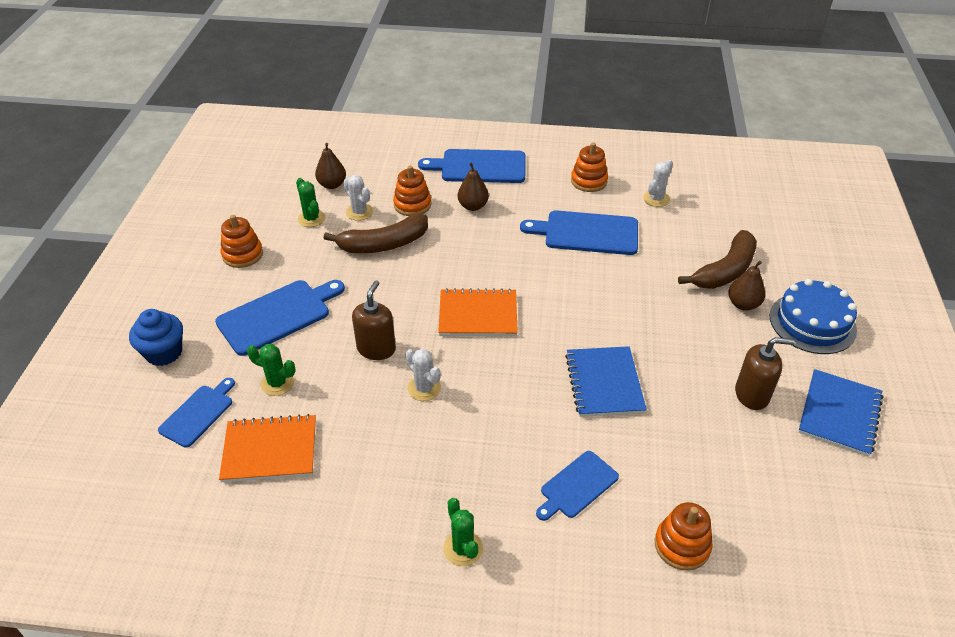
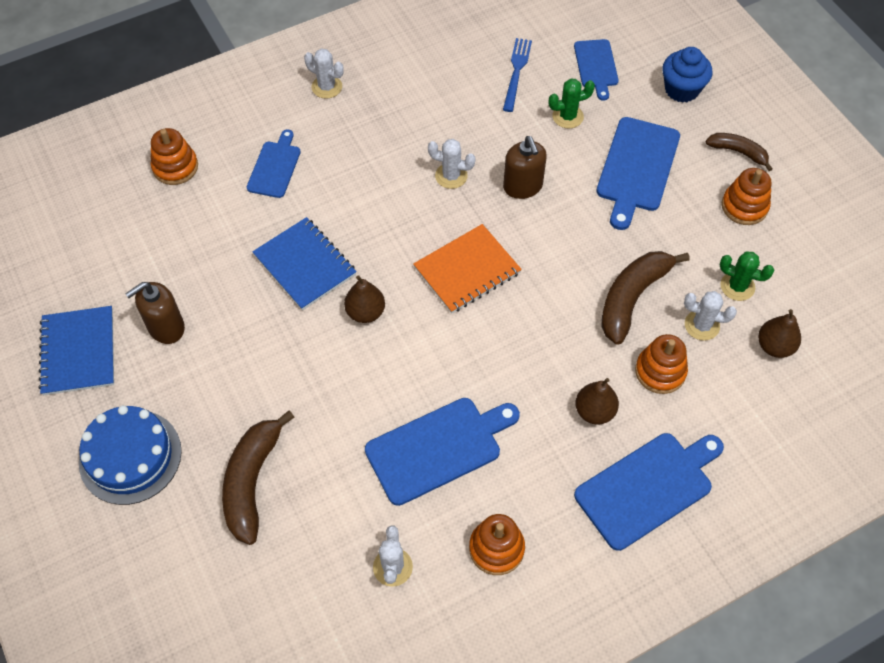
camera: 145 degrees right, 15 degrees up
orange notebook [219,414,316,482] -> blue fork [503,38,532,112]
green cactus [444,498,483,566] -> white cactus [304,48,344,99]
brown pear [728,261,765,311] -> brown pear moved to [344,275,385,323]
none -> brown banana [706,133,773,171]

